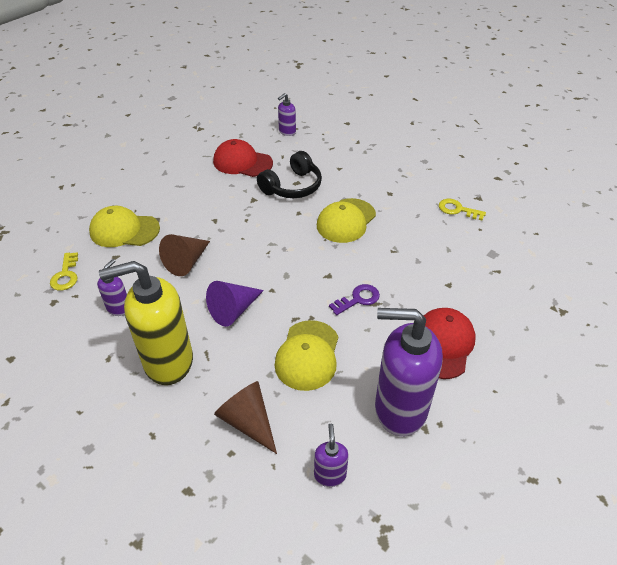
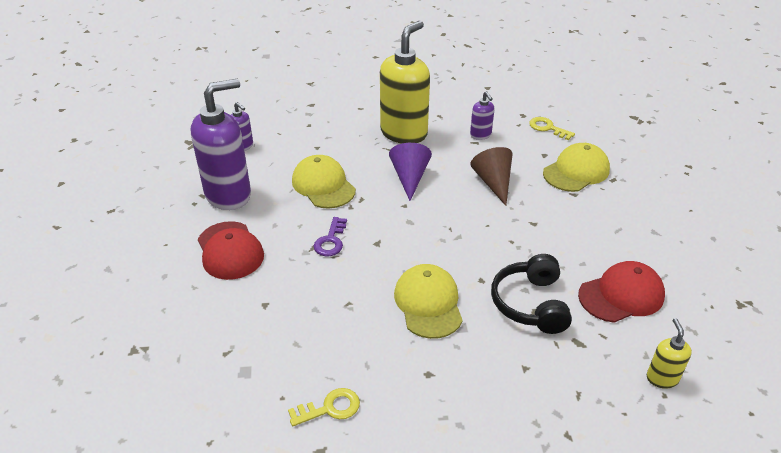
camera: 135 degrees right, 5 degrees down
brown cone [214,381,277,454] -> none
purple soap dispenser [278,93,296,136] -> yellow soap dispenser [647,318,692,389]

